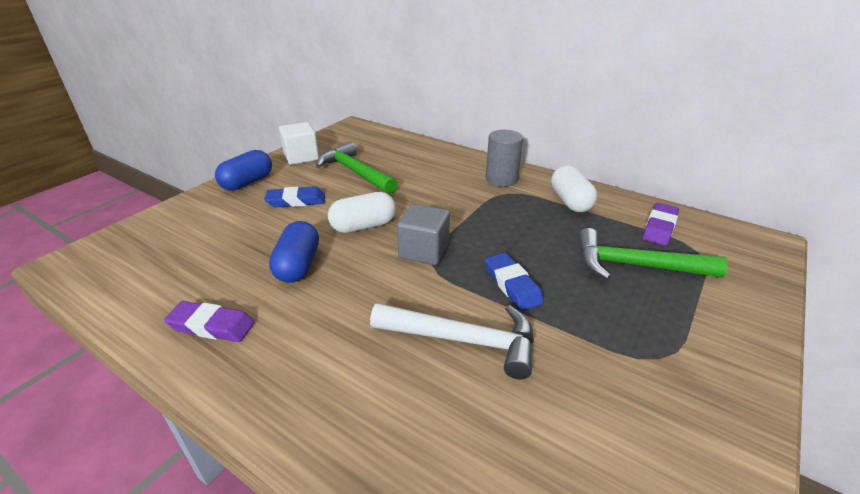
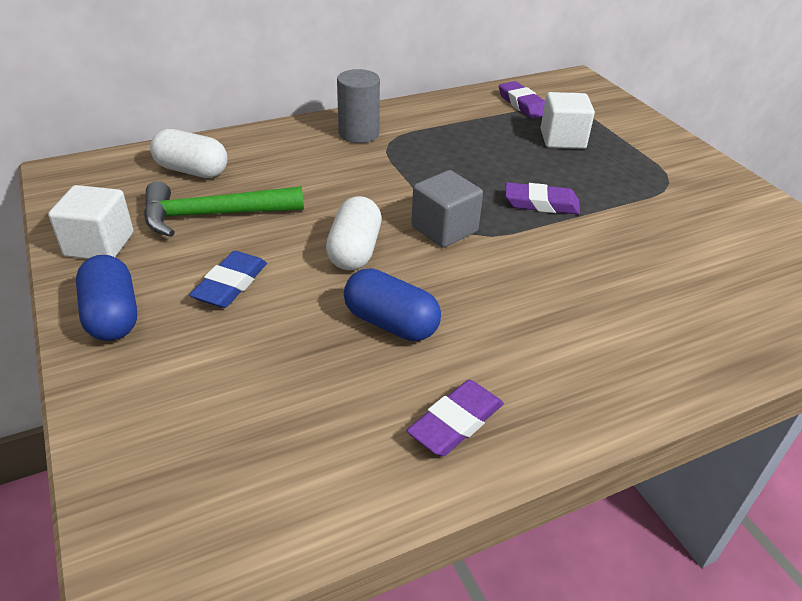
camera: 60 degrees left, 5 degrees up
white hammer [370,303,534,380] -> none
blue eraser [485,253,544,311] -> purple eraser [505,182,580,215]
white capsule [551,165,597,212] -> white capsule moved to [150,129,228,178]
green hammer [577,228,728,280] -> white cube [541,92,595,149]

